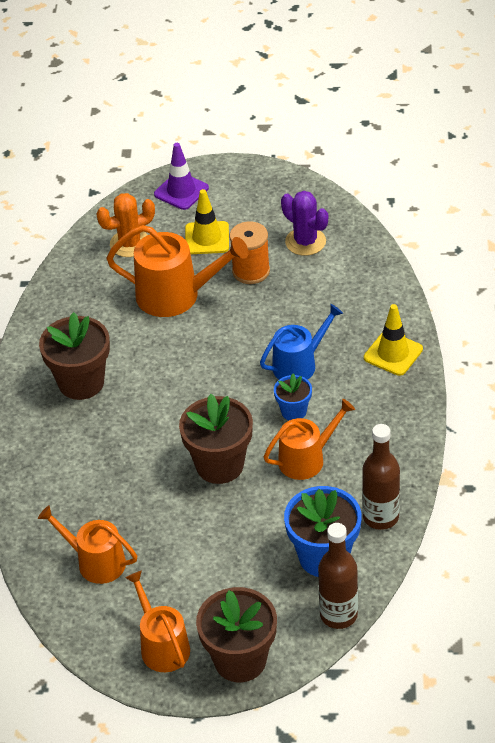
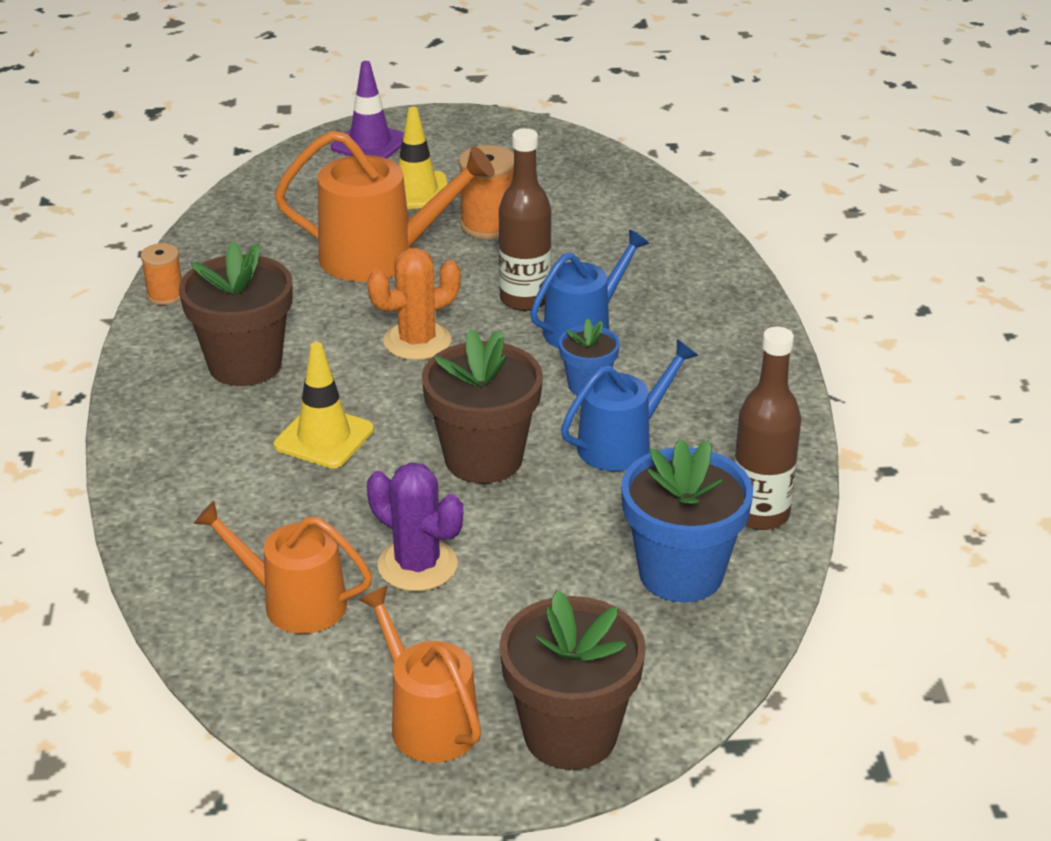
camera: 10 degrees left, 10 degrees down
orange cactus [96,193,155,257] -> orange cactus moved to [367,248,461,360]
orange watering can [264,399,355,480] -> blue watering can [561,340,698,471]
purple cactus [281,191,328,256] -> purple cactus moved to [367,462,463,591]
brown bottle [318,523,358,629] -> brown bottle moved to [499,128,551,311]
yellow traffic cone [364,304,423,376] -> yellow traffic cone moved to [274,342,374,468]
none -> orange spool [140,243,182,305]

